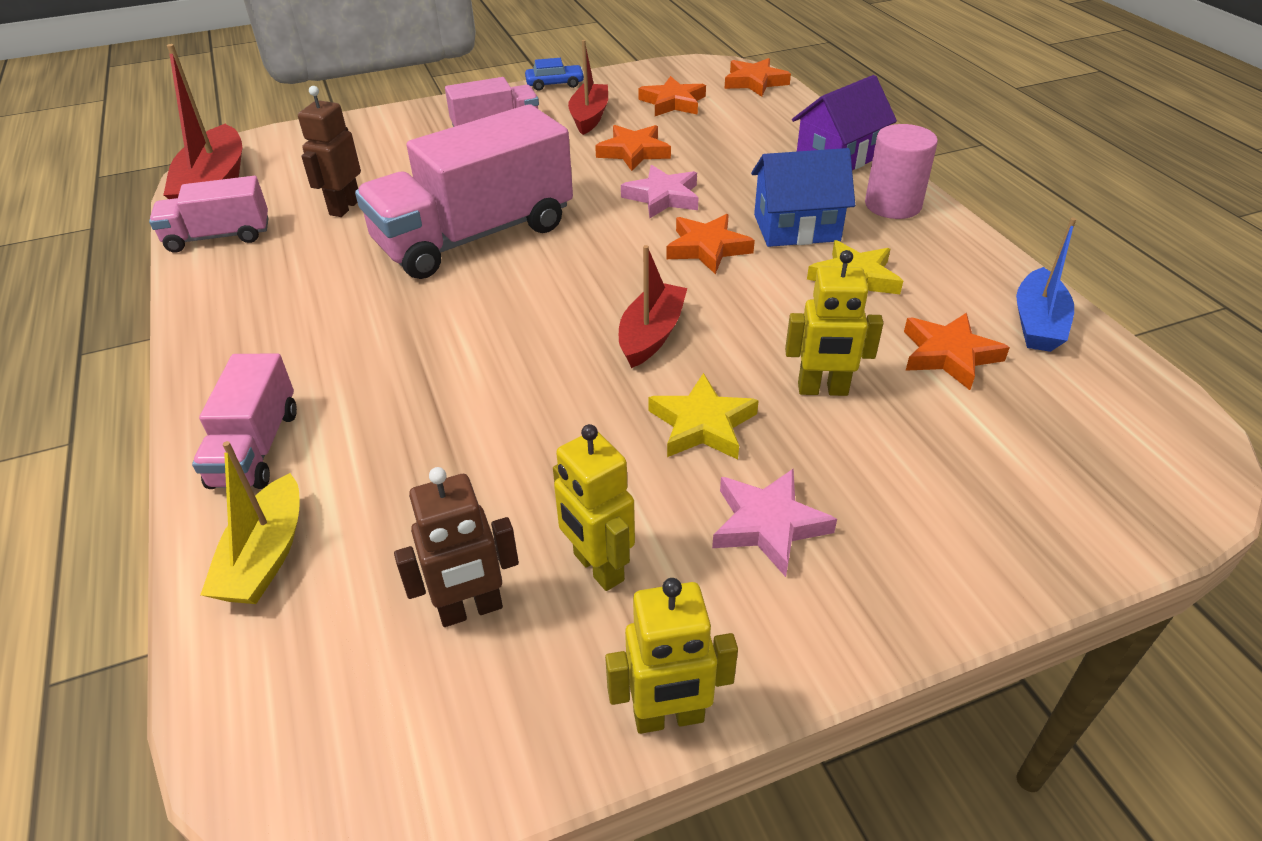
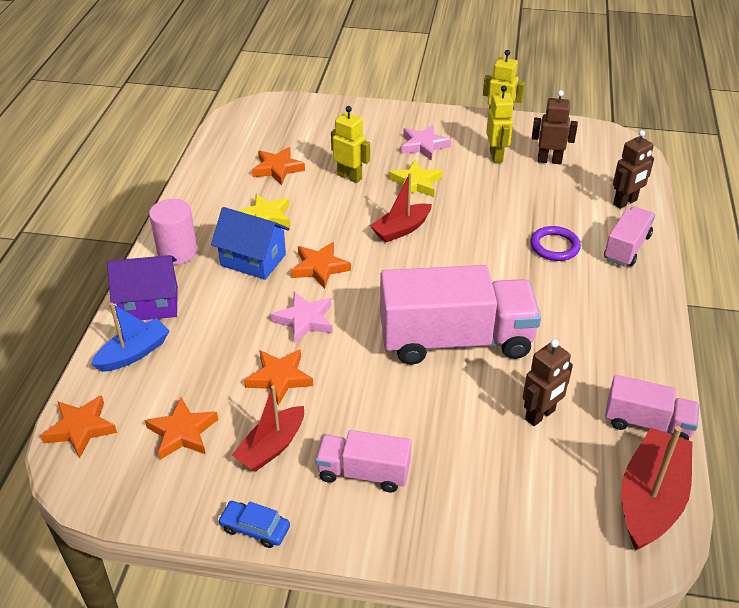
camera: 150 degrees left, 0 degrees up
yellow boat [200,441,300,604] -> brown robot [613,130,654,209]
blue boat [1016,218,1076,352] -> blue boat moved to [91,303,170,372]
none -> purple ring [530,226,581,261]

